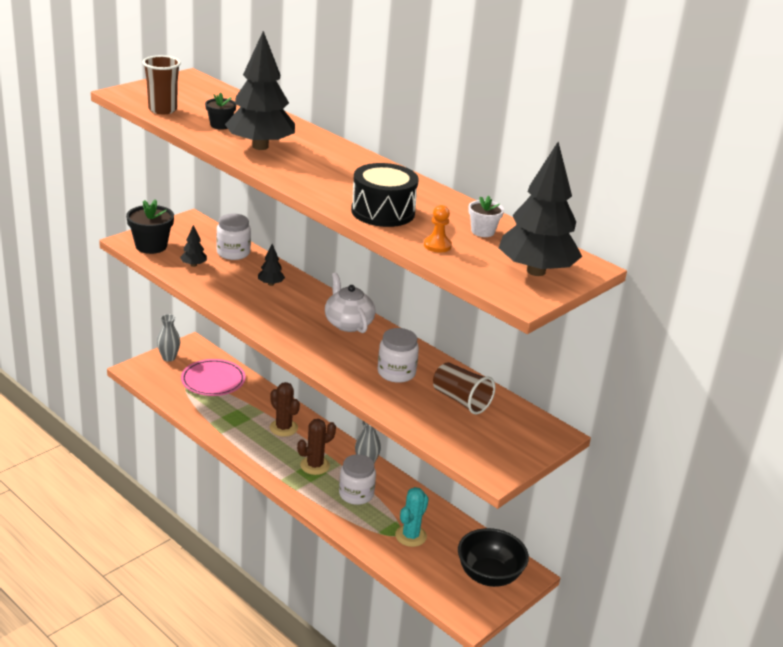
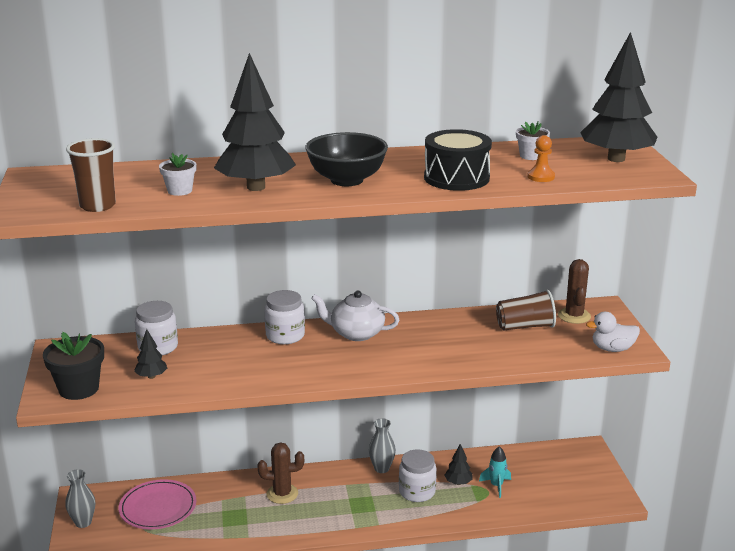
camera: 50 degrees left, 5 degrees down
black flower pot [205,92,236,130] -> white flower pot [159,153,196,196]
black tree [258,244,285,286] -> black tree moved to [444,444,473,485]
brown cactus [297,419,336,475] -> brown cactus moved to [558,259,591,324]
white jar [378,328,419,383] -> white jar moved to [265,290,305,344]
turquoise cactus [395,487,429,547] -> turquoise rocket [479,446,511,498]
black bowl [458,528,529,587] -> black bowl moved to [305,132,388,186]
none -> white duck [586,312,640,352]

